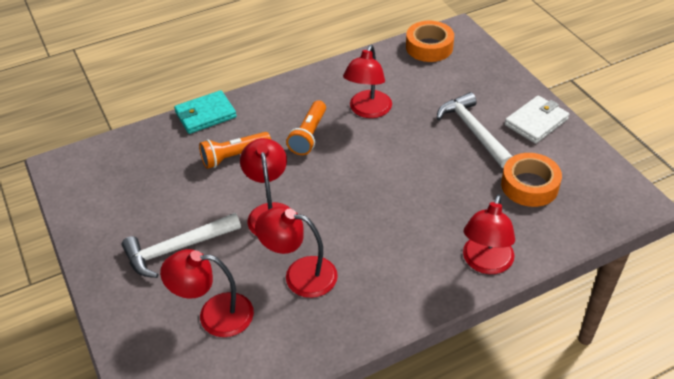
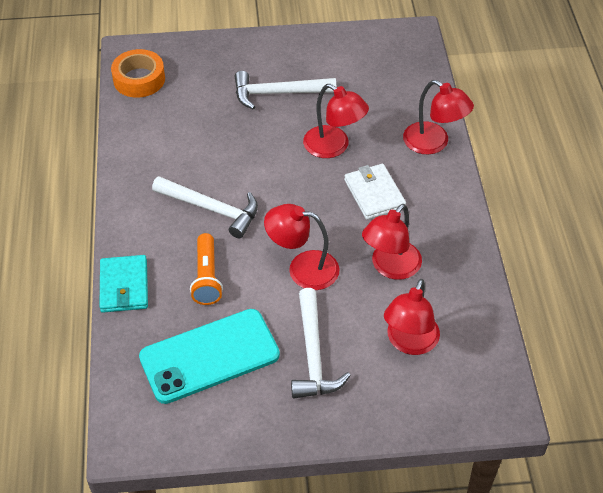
camera: 70 degrees left, 5 degrees up
orange flashlight [286,100,326,155] -> white hammer [152,176,258,238]
red lamp [343,45,392,118] -> red lamp moved to [303,84,369,158]
orange tape [501,153,562,207] -> none
white wallet [505,96,569,144] -> white wallet moved to [344,164,406,220]
none -> turquoise phone [139,309,280,404]

